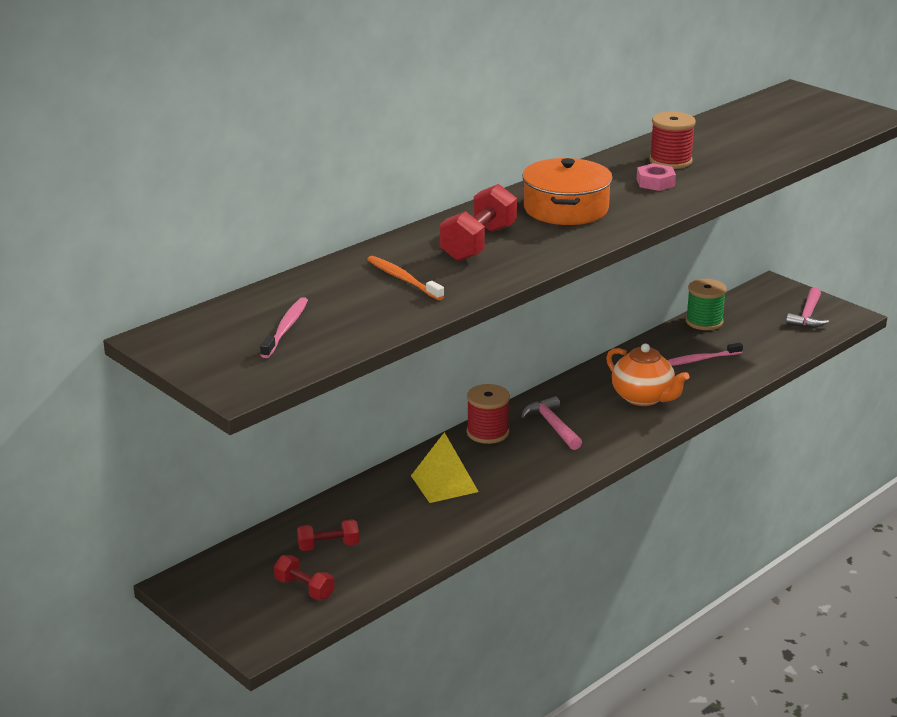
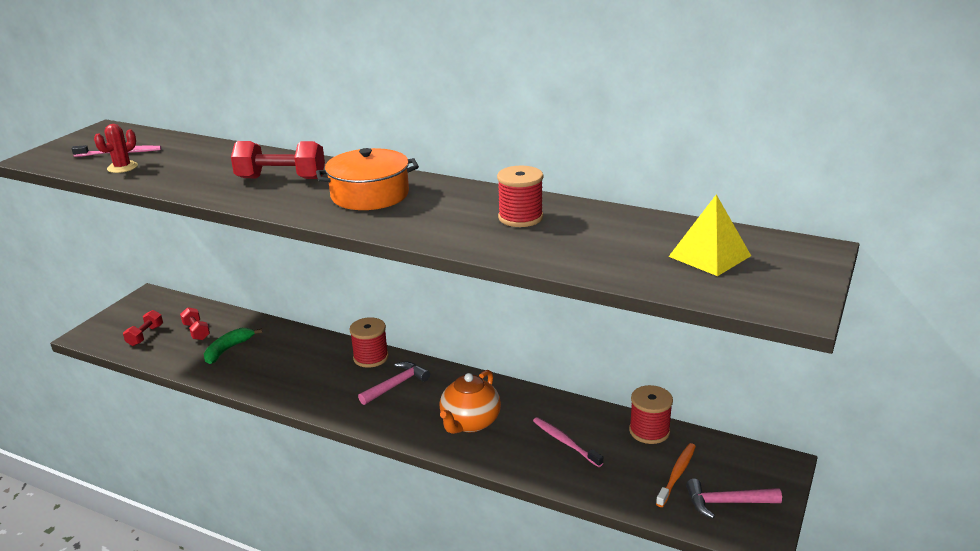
camera: 70 degrees right, 0 degrees up
orange toothbrush [367,256,444,300] -> orange toothbrush moved to [656,443,696,507]
yellow pyramid [411,432,479,503] -> yellow pyramid moved to [668,194,751,276]
pink nut [637,163,676,191] -> none
green spool [686,279,727,330] -> red spool [629,385,673,444]
none -> red cactus [94,124,138,173]
none -> green banana [204,328,262,364]

